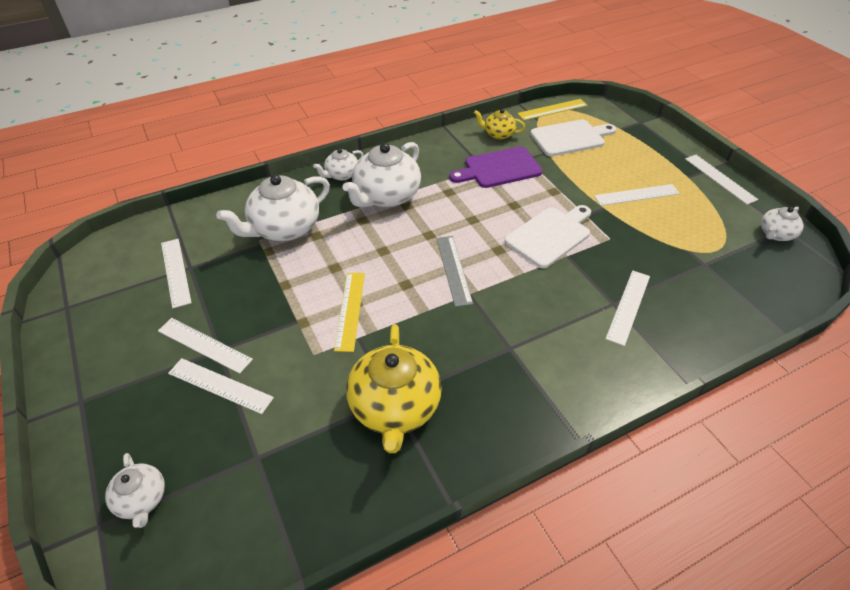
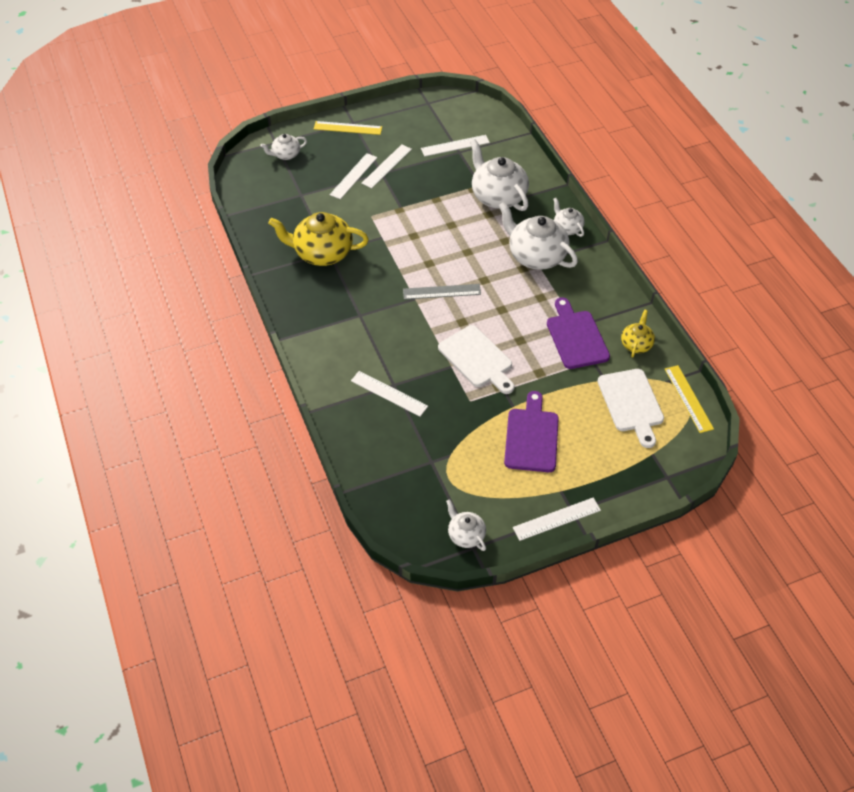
camera: 95 degrees right, 5 degrees up
yellow ruler [334,273,365,352] -> yellow ruler moved to [314,121,382,135]
white ruler [594,184,680,206] -> purple cutting board [504,391,559,472]

